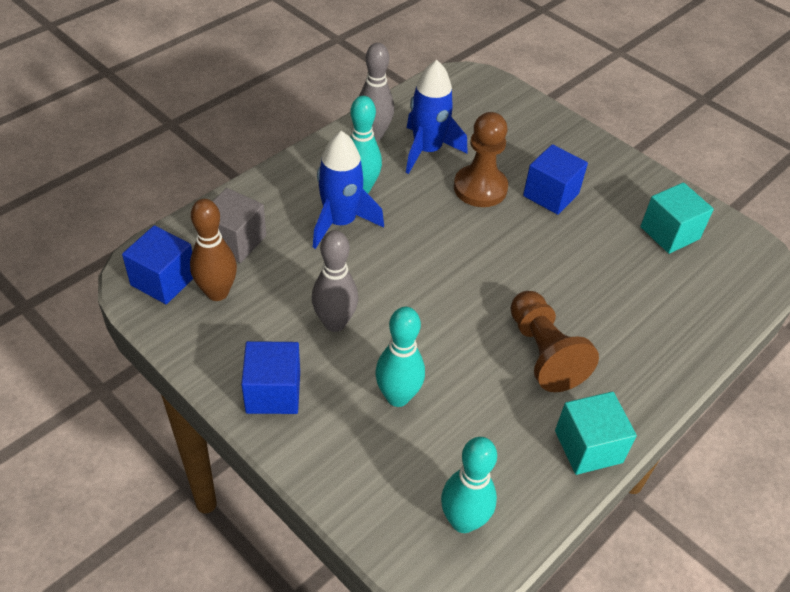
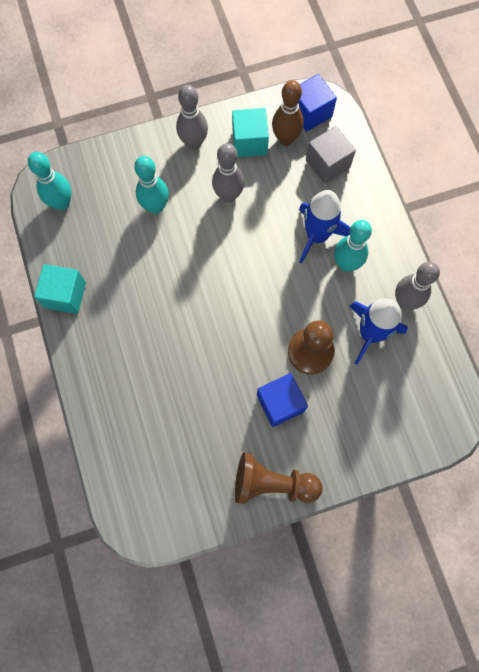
camera: 120 degrees right, 25 degrees up
blue cube [241,341,300,414] -> grey bowling pin [176,85,208,150]
brown pawn [510,291,599,392] -> brown pawn moved to [235,452,323,504]
turquoise cube [640,182,714,254] -> turquoise cube moved to [232,108,269,157]

